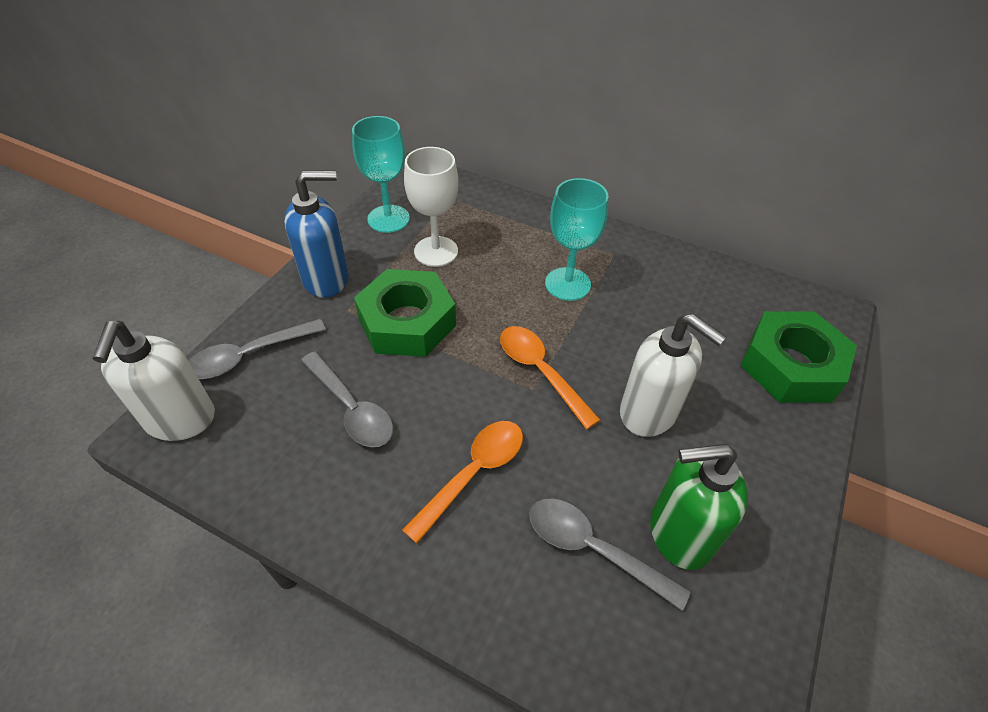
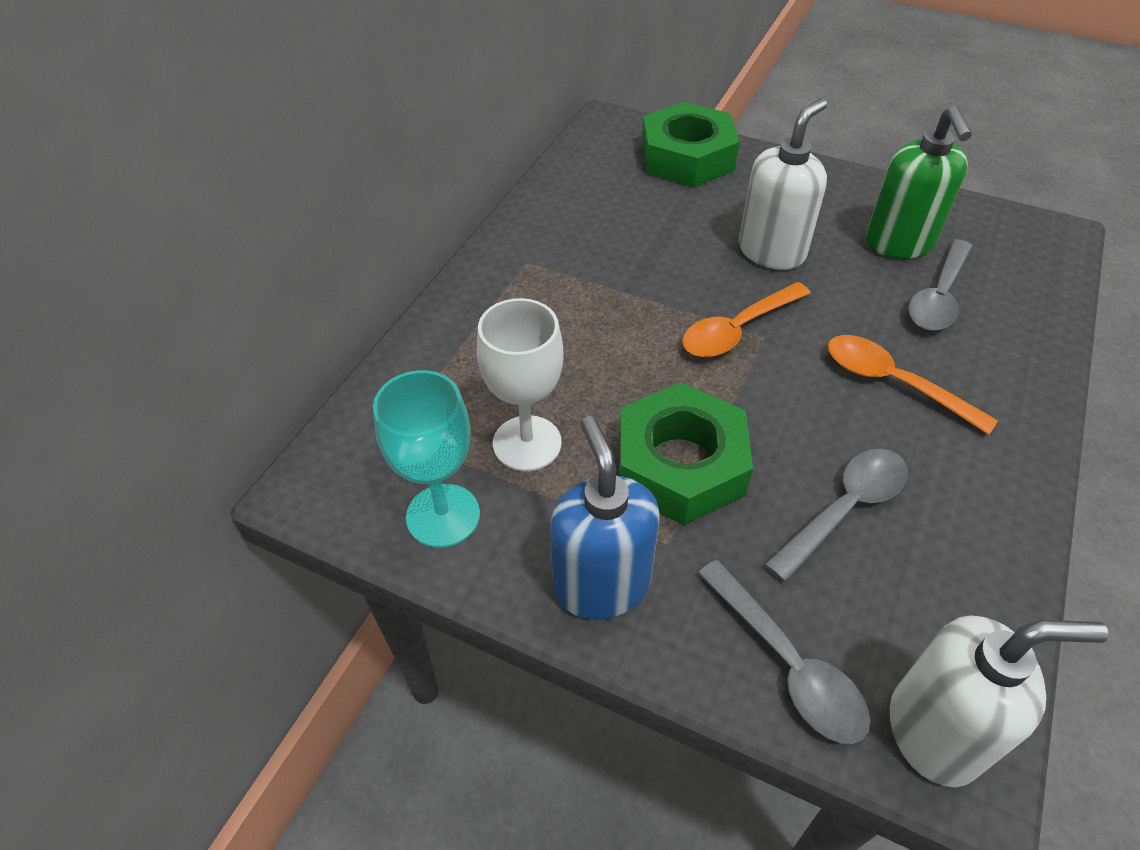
camera: 90 degrees left, 0 degrees up
turquoise goblet [545,178,608,301] -> none

